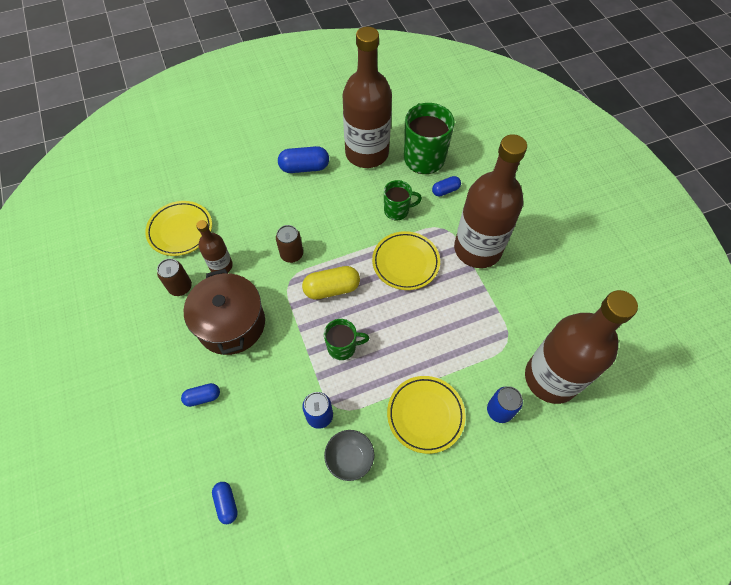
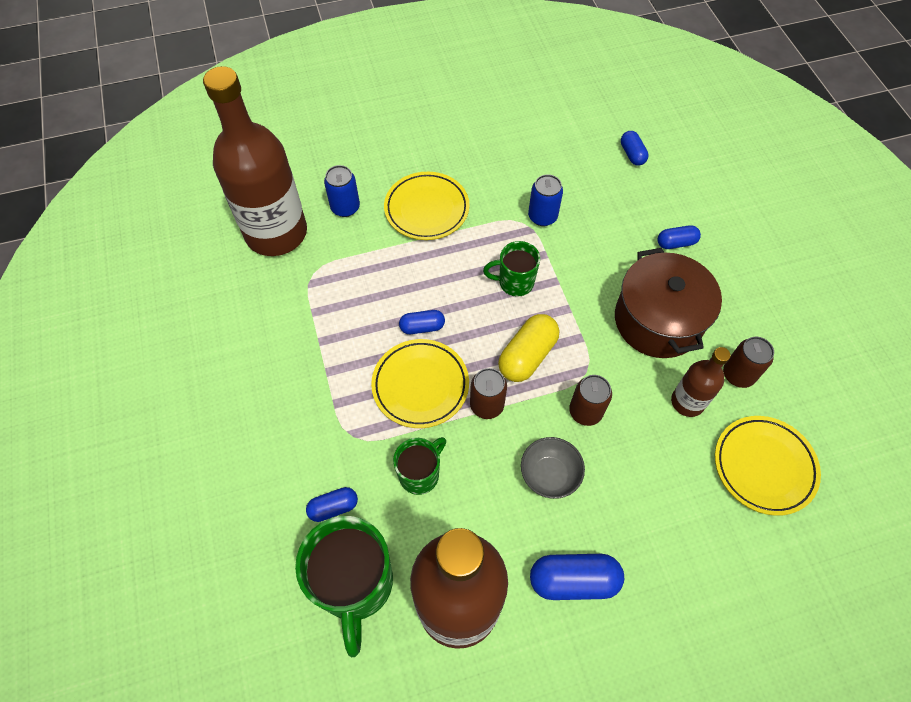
camera: 175 degrees left, 0 degrees up
yellow capsule [302,266,360,300] -> yellow capsule turned 45 degrees counterclockwise [498,314,559,382]
grey bowl [324,430,374,481] -> grey bowl moved to [521,437,585,499]
green mug [384,180,422,220] -> green mug turned 135 degrees clockwise [393,437,446,495]
brown bottle [454,134,527,268] -> none
none -> blue capsule [399,310,445,334]
none -> brown can [470,368,507,419]

